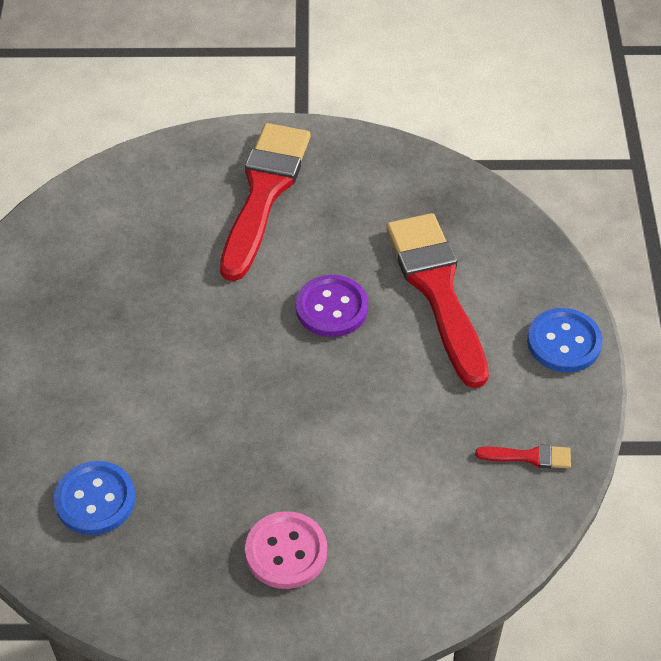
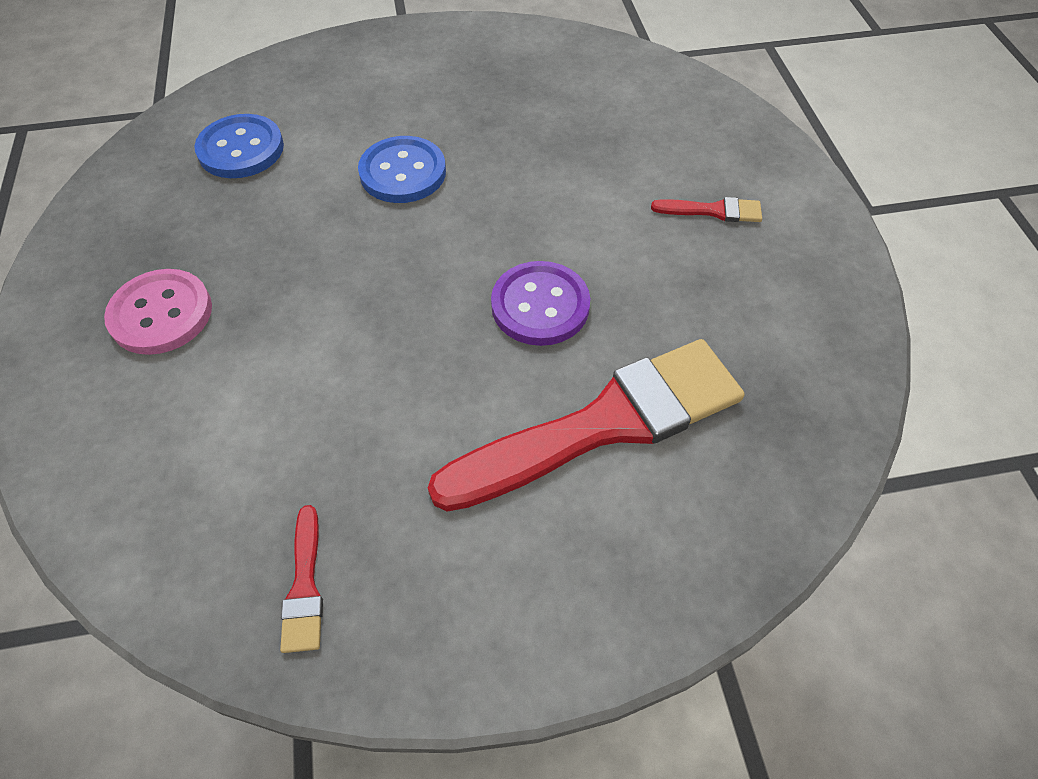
camera: 80 degrees right, 5 degrees up
red brush [220,123,310,281] -> red brush [651,197,762,222], size x0.40
blue button [527,308,603,372] -> blue button moved to [358,136,446,203]

